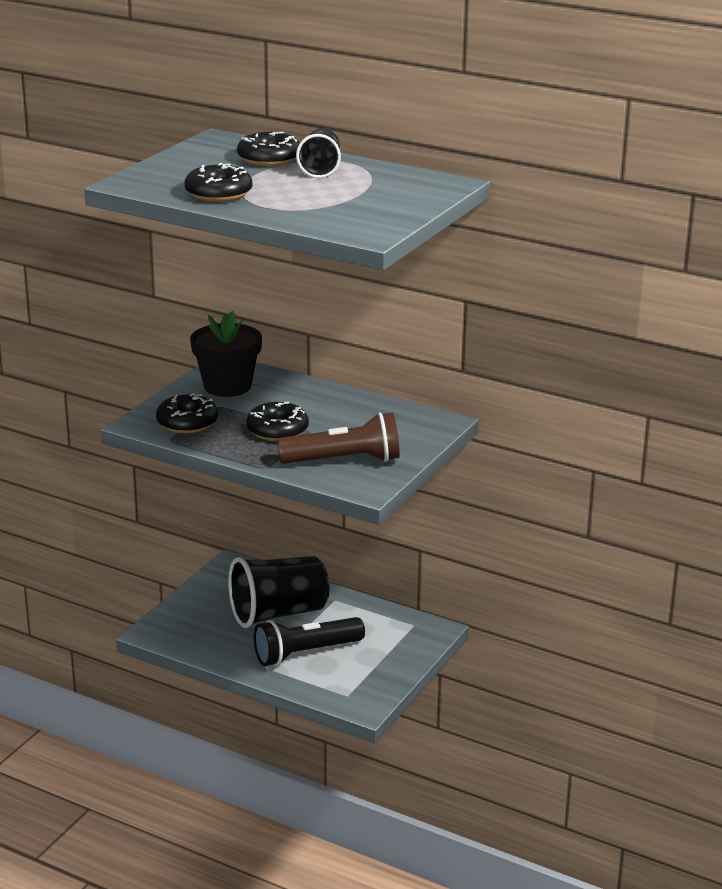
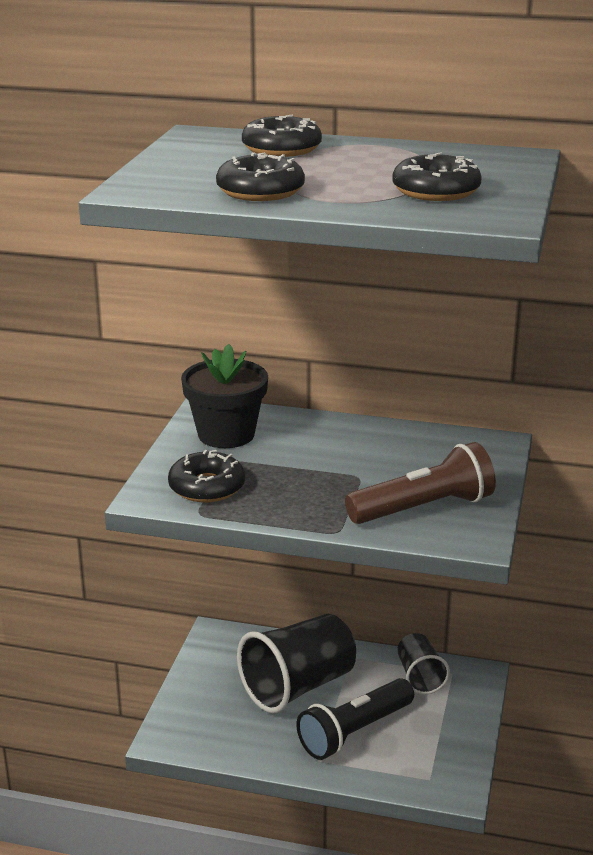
camera: 15 degrees left, 0 degrees up
black donut [246,402,309,441] -> black donut moved to [392,152,481,201]
black cup [296,128,341,178] -> black cup moved to [397,633,450,695]

